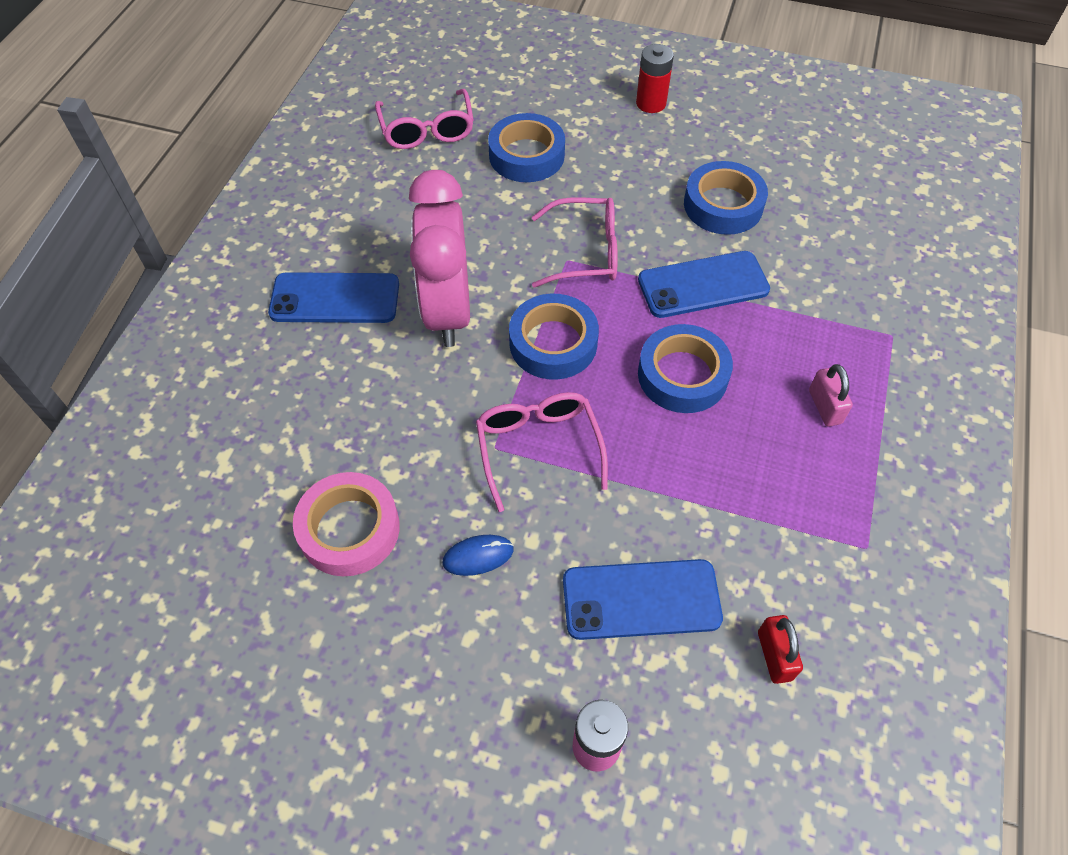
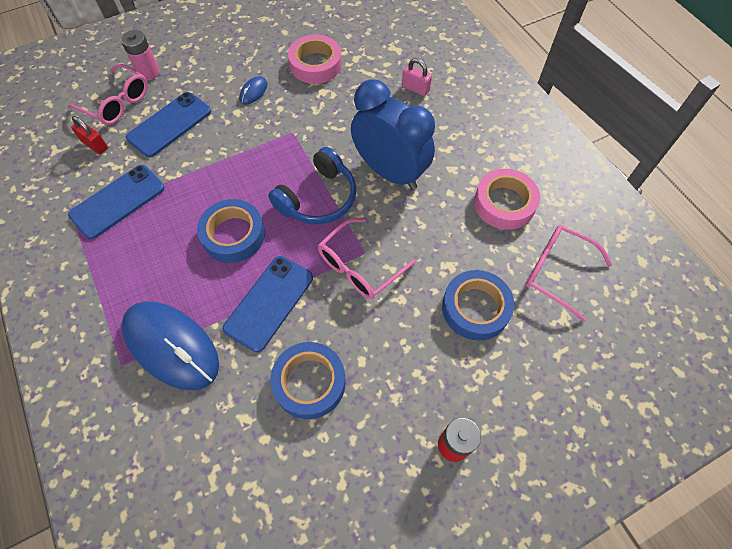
camera: 135 degrees right, 5 degrees up
blue phone [268,272,399,323] -> blue phone moved to [68,165,165,239]
pink clock [409,170,470,347] -> blue clock [351,79,435,190]
pink glasses [476,392,608,512] -> pink glasses moved to [68,64,148,125]
blue tape [509,294,599,380] -> blue headphones [268,147,356,224]
pink padlock [809,364,853,426] -> pink padlock moved to [402,58,432,96]
none -> blue mouse [122,301,219,390]
none -> pink tape [474,169,540,230]

